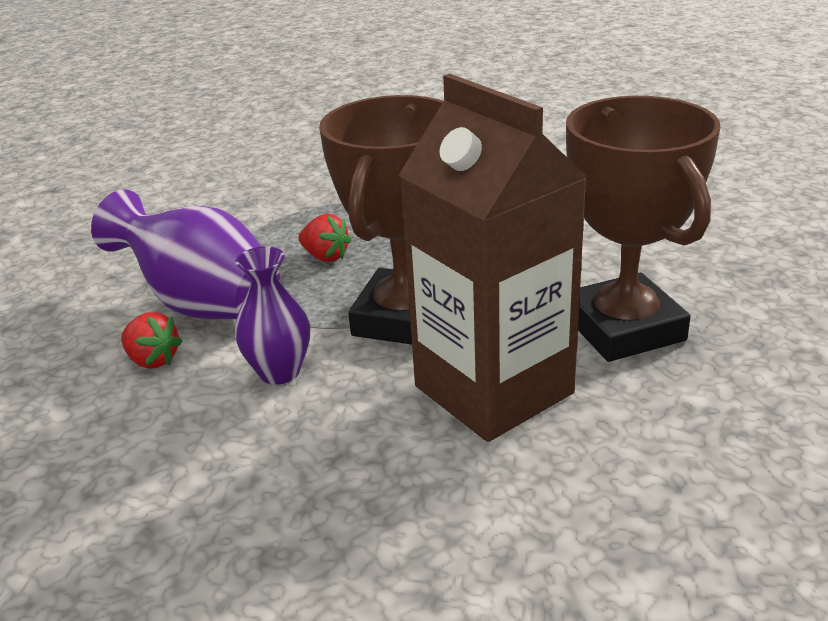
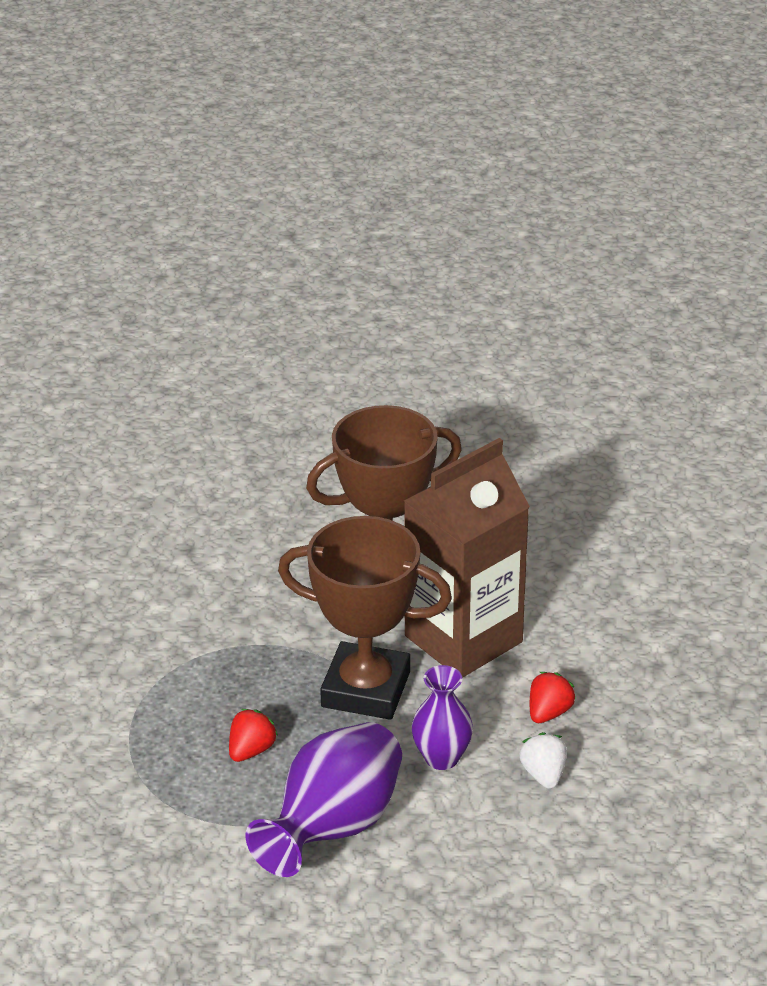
camera: 95 degrees left, 5 degrees up
red strawberry [121,312,183,369] -> red strawberry moved to [530,672,576,723]
none -> white strawberry [519,732,567,789]

